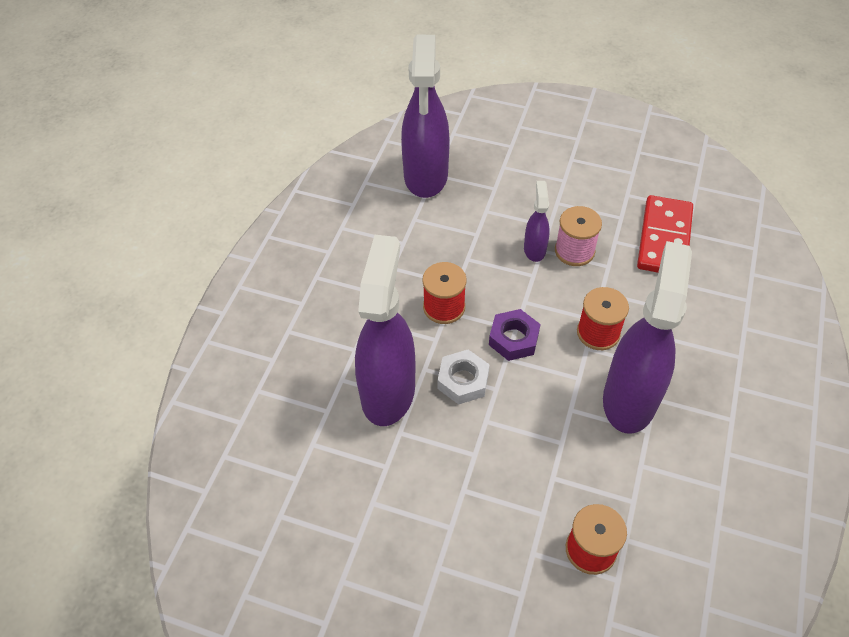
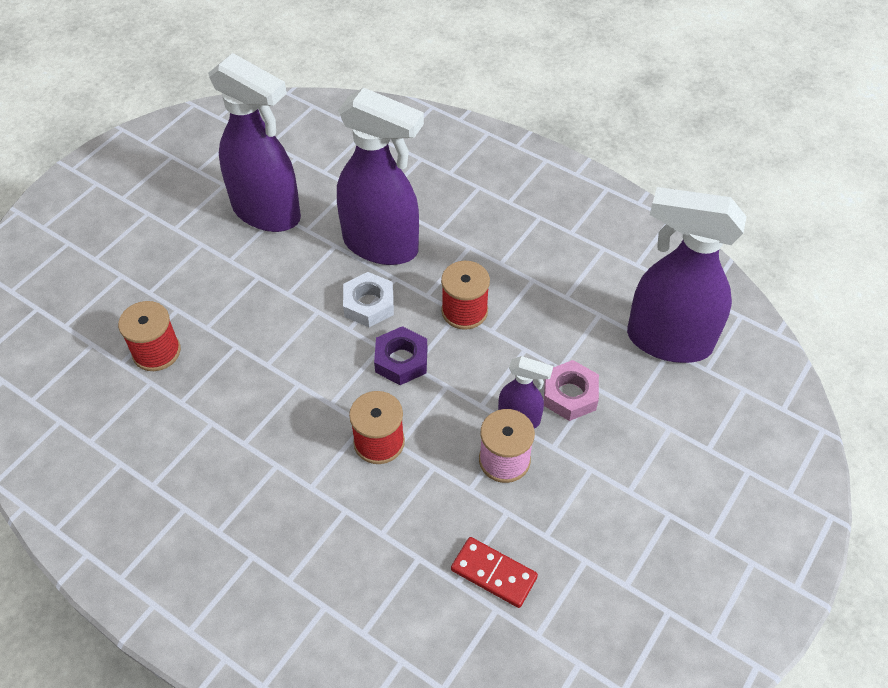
camera: 105 degrees right, 0 degrees up
purple spray bottle [603,241,692,434] -> purple spray bottle moved to [208,53,301,232]
red domino [637,195,693,273] -> red domino [451,537,538,608], size x0.61
none -> pink nut [544,360,599,421]

